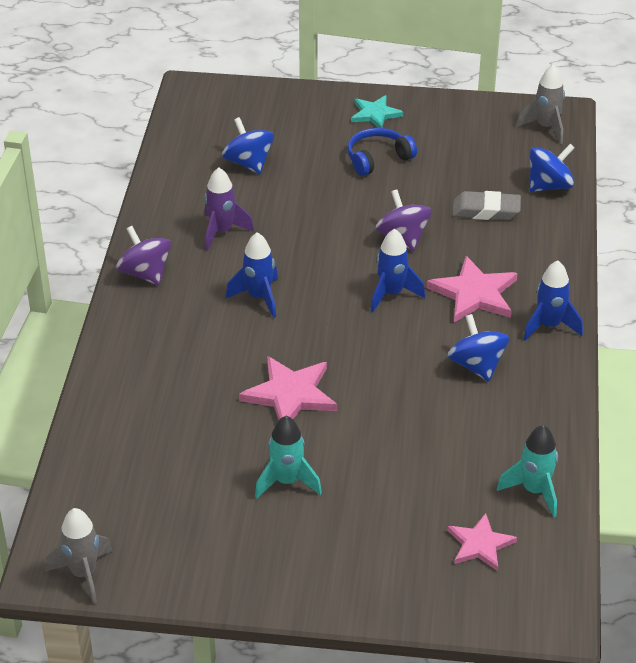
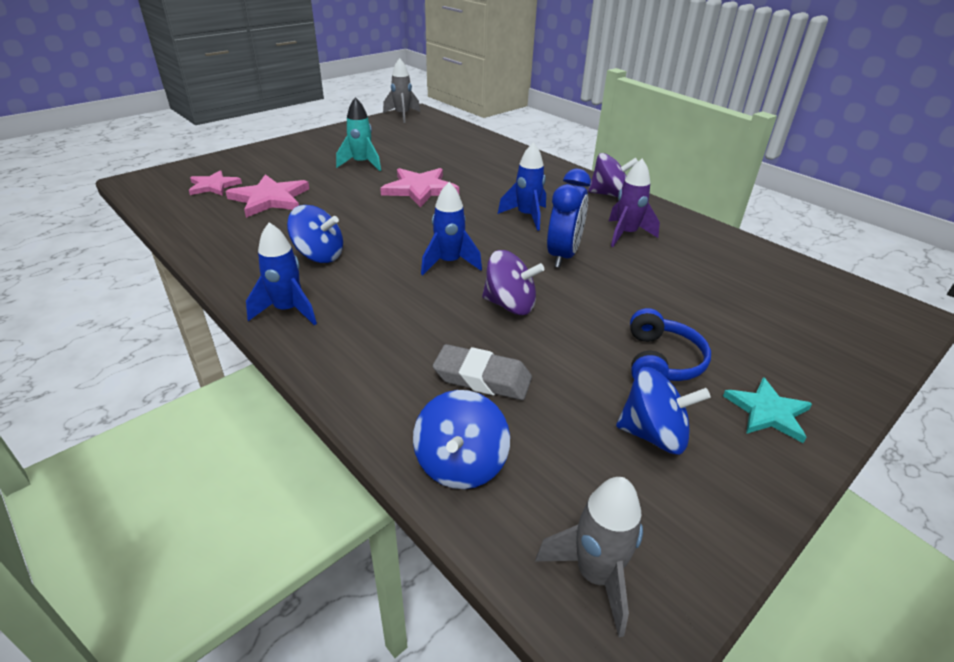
camera: 130 degrees right, 5 degrees down
blue spinning top [222,117,274,174] -> blue spinning top moved to [616,367,711,455]
pink star [427,256,518,322] -> pink star moved to [225,174,309,218]
grey eraser [452,191,521,220] -> grey eraser turned 60 degrees clockwise [433,344,532,400]
turquoise rocket [497,425,558,517] -> none
none -> blue clock [547,168,591,268]

